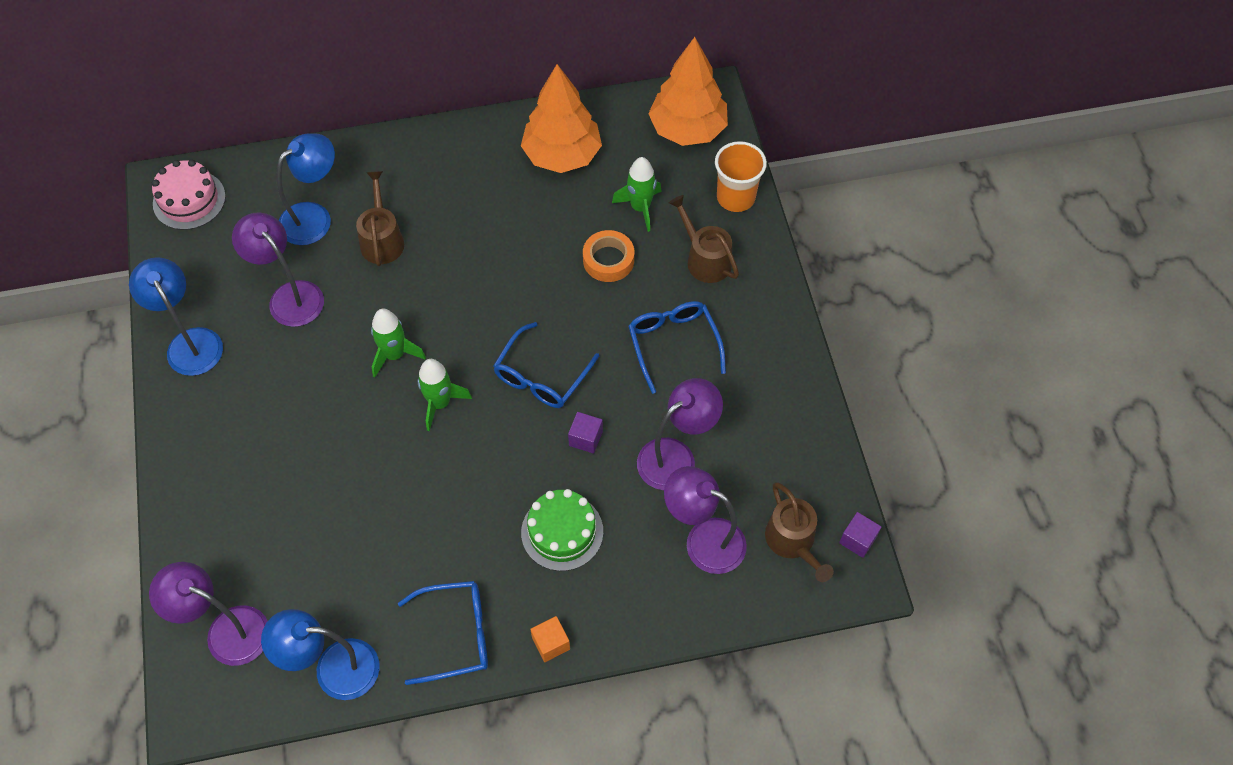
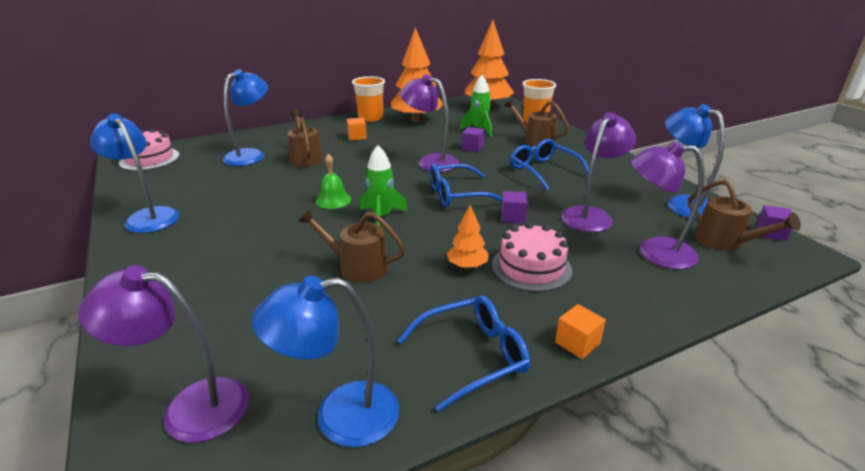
camera: 15 degrees left, 30 degrees down
purple lamp [232,212,324,327] -> purple lamp moved to [400,74,459,172]
green rocket [371,309,426,378] -> green bell [316,154,351,209]
blue glasses [493,322,599,408] -> blue glasses turned 60 degrees clockwise [430,164,502,207]
green cake [521,489,603,571] -> pink cake [492,222,572,292]
orange tape [583,230,634,282] -> purple cube [461,127,485,152]
none -> brown watering can [298,208,406,283]
none -> orange cube [347,118,367,141]
none -> orange cup [352,76,385,122]
none -> orange tree [447,205,489,269]
none -> blue lamp [665,104,725,219]

